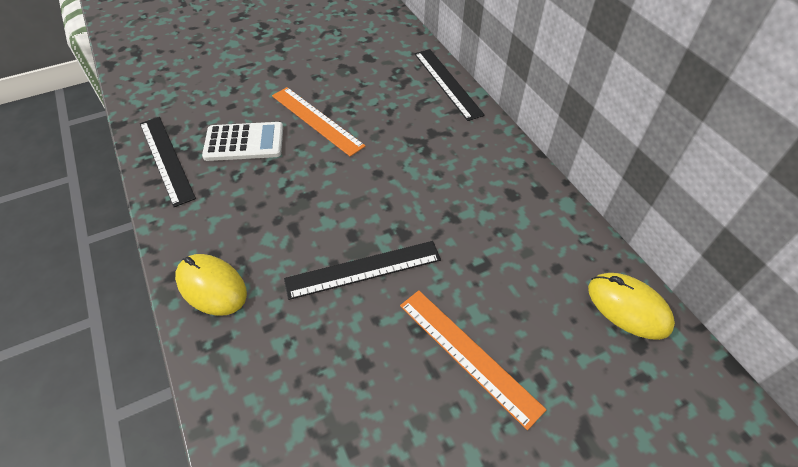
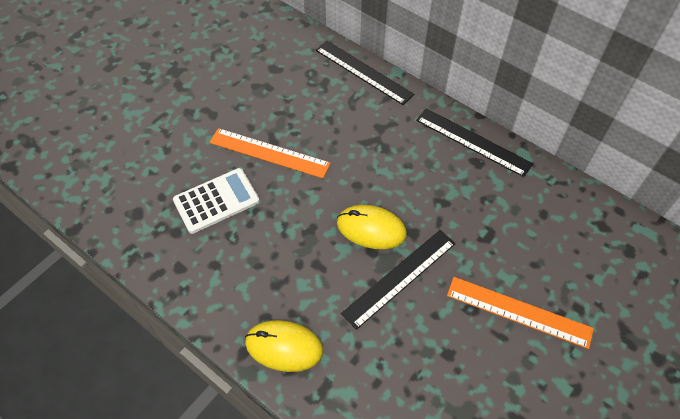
camera: 25 degrees left, 5 degrees up
black ruler [140,117,196,207] -> black ruler moved to [416,108,533,177]
yellow mouse [588,273,675,340] -> yellow mouse moved to [337,205,407,249]

